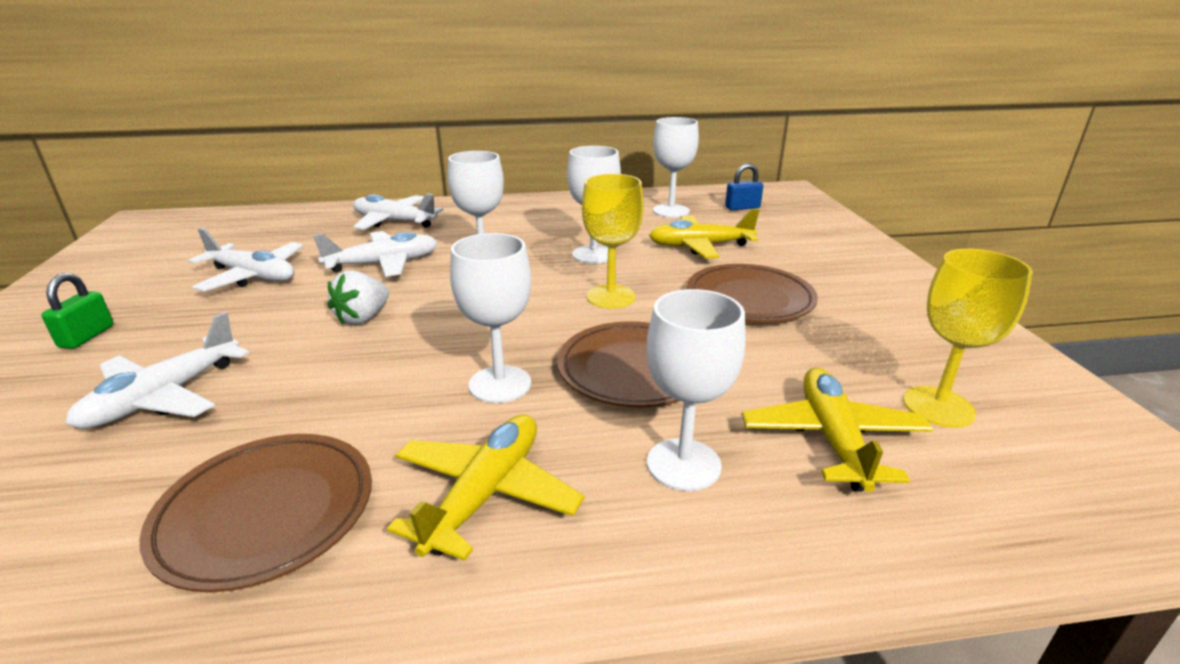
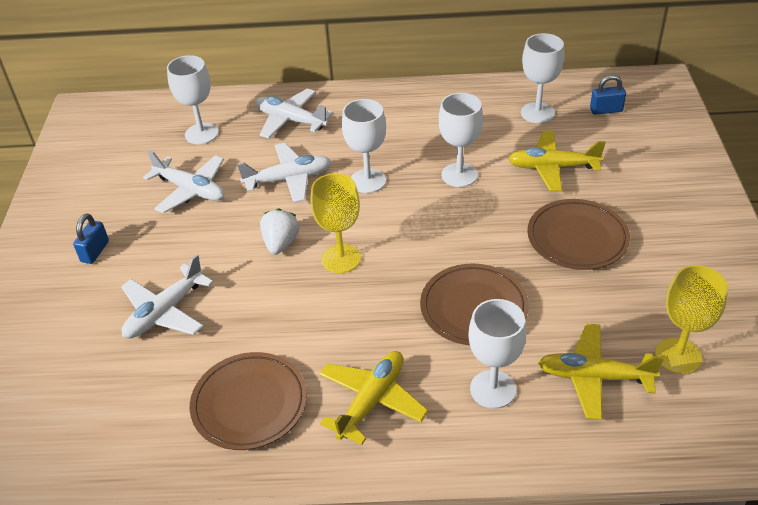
camera: 10 degrees right, 15 degrees up
green padlock [42,273,114,349] -> blue padlock [73,214,109,264]
white strawberry [327,270,389,325] -> white strawberry turned 150 degrees clockwise [260,208,299,255]
white goblet [450,233,531,403] -> white goblet moved to [167,55,219,144]
yellow goblet [582,174,644,309] -> yellow goblet moved to [311,173,361,273]
yellow plane [742,368,933,492] -> yellow plane turned 90 degrees counterclockwise [538,323,664,420]

